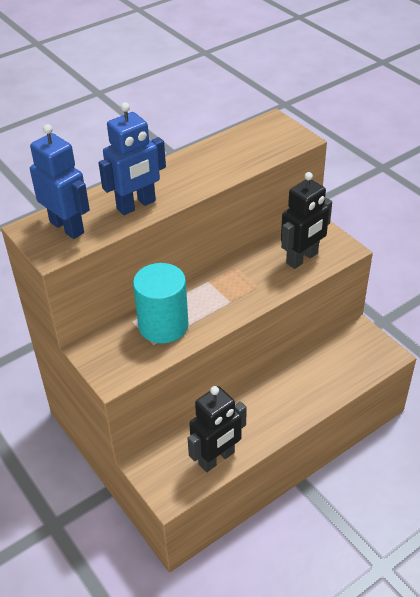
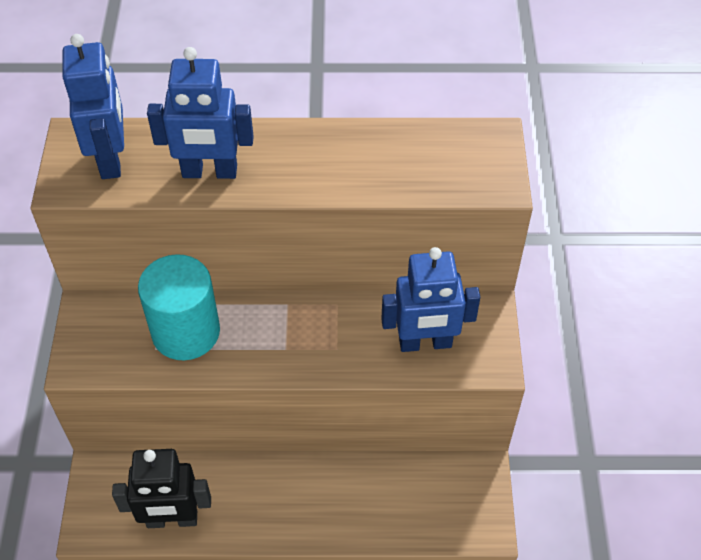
camera: 35 degrees right, 10 degrees up
black robot [281,172,332,269] -> blue robot [381,247,480,352]

